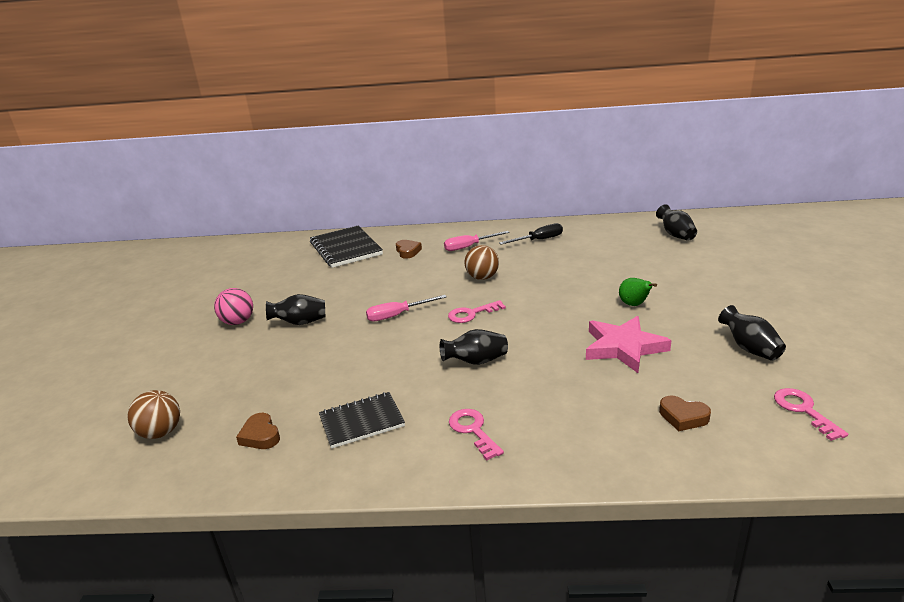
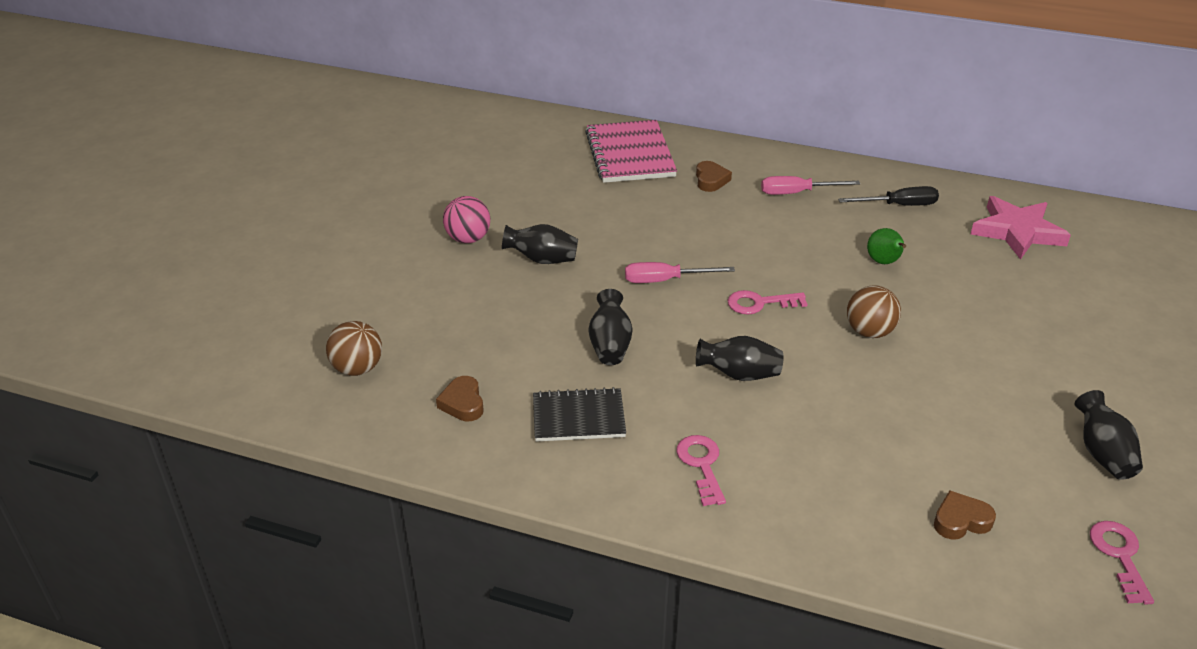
camera: 15 degrees right, 10 degrees up
black notebook [310,226,383,268] -> pink notebook [585,120,677,183]
brown ball [464,245,499,280] -> brown ball moved to [847,285,901,338]
pink star [586,316,672,373] -> pink star moved to [971,196,1071,260]
green pear [619,278,657,306] -> green pear moved to [867,228,906,264]
black vase [656,204,697,241] -> black vase moved to [589,289,633,365]
brown heart [659,396,711,431] -> brown heart turned 120 degrees clockwise [934,490,996,540]

